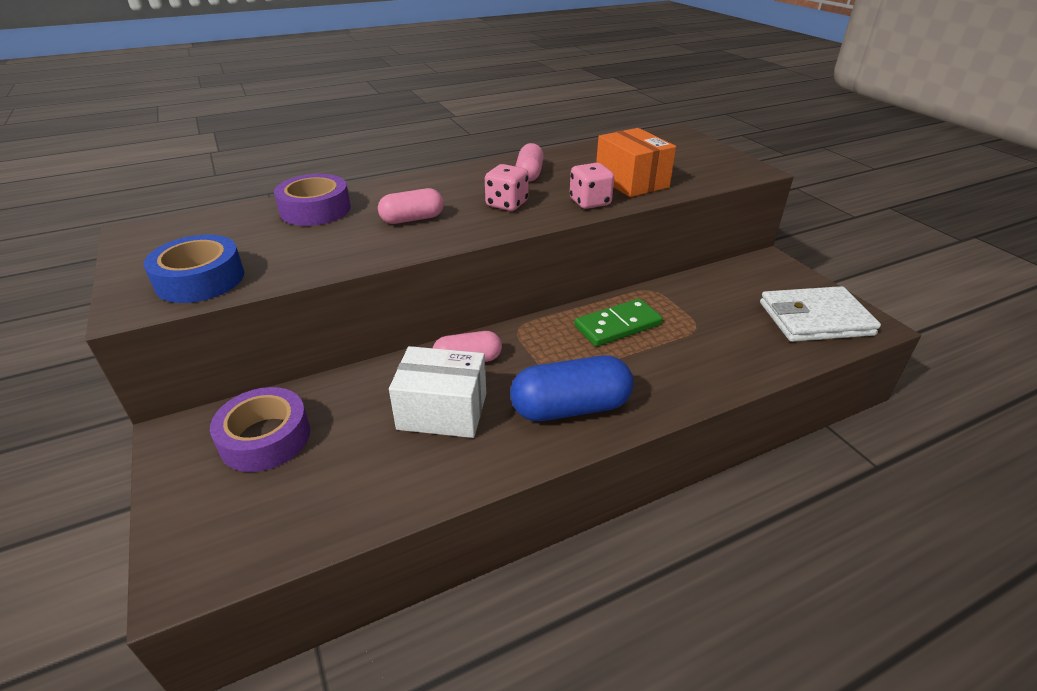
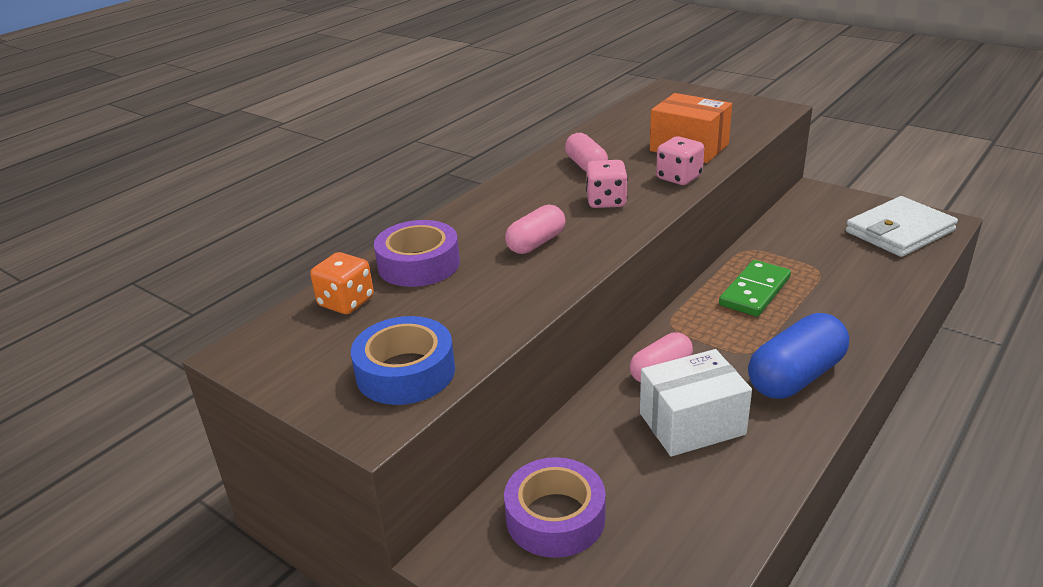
camera: 25 degrees left, 5 degrees down
none -> orange dice [310,252,374,314]

